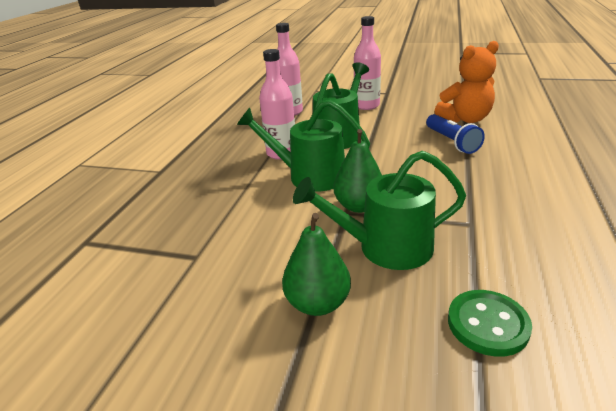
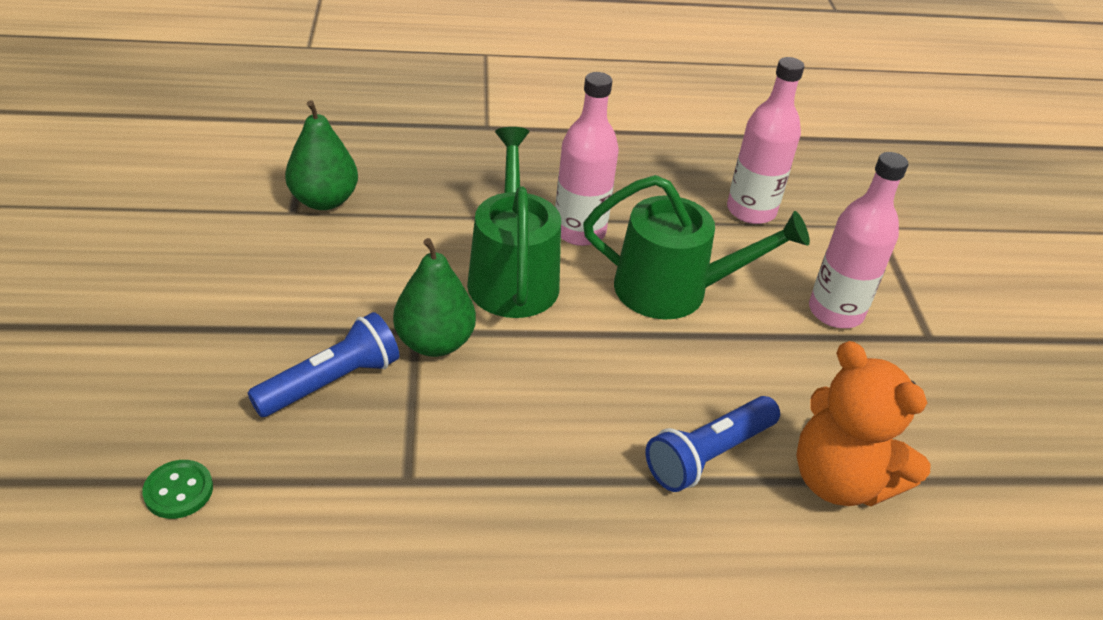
camera: 65 degrees right, 10 degrees up
green pear [282,213,351,316] -> green pear moved to [285,100,358,210]
green watering can [293,150,466,270] -> blue flashlight [248,312,399,417]
green button [448,290,532,357] -> green button [142,460,213,519], size x0.65

